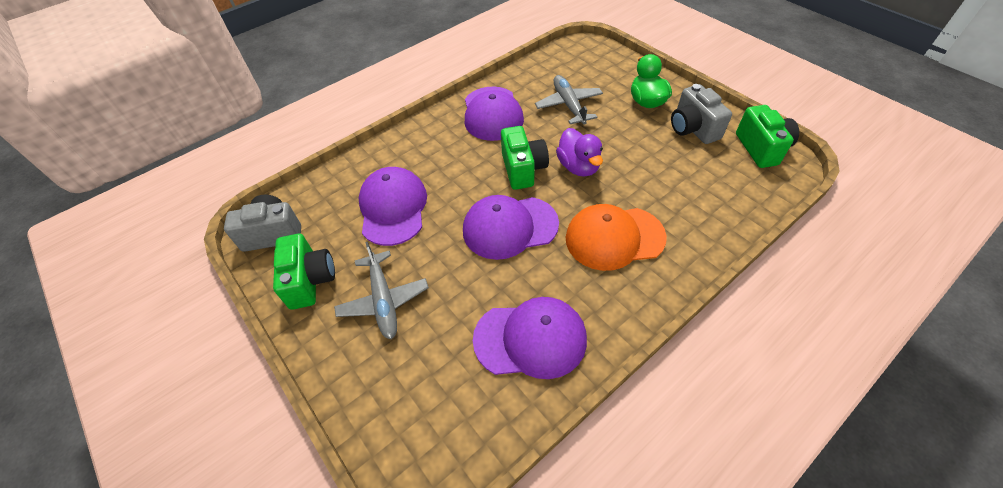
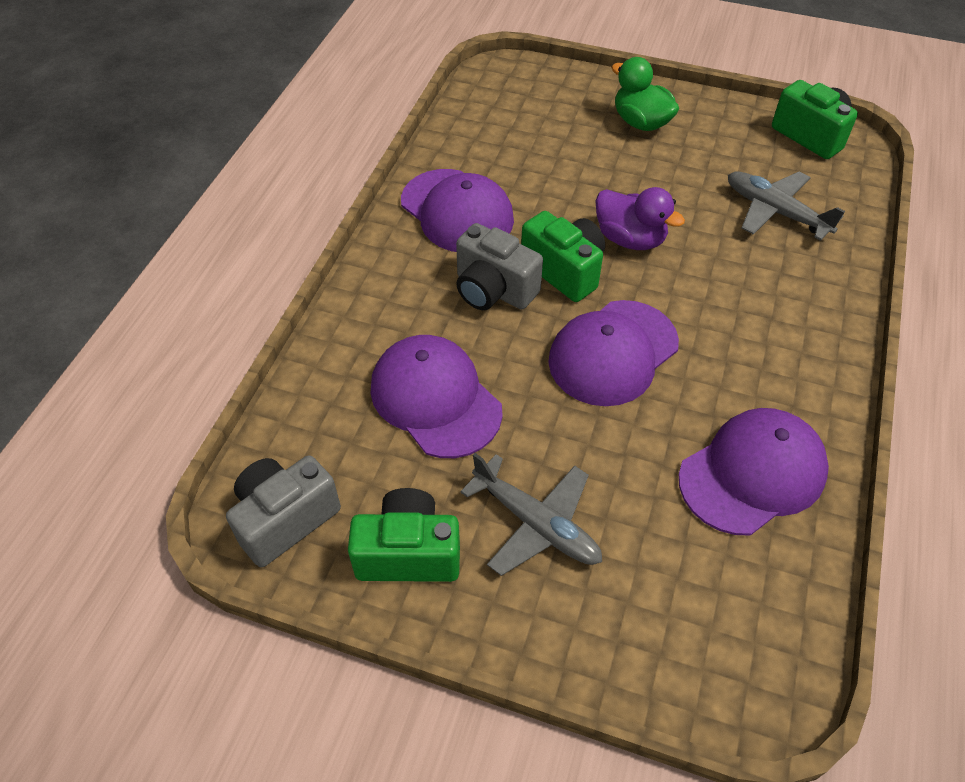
camera: 35 degrees left, 0 degrees up
green camera [273,234,335,310] -> green camera turned 45 degrees counterclockwise [348,488,460,582]
grey plane [535,75,603,125] -> grey plane moved to [728,171,845,241]
orange cap [566,204,667,271] -> none
grey camera [671,84,732,144] -> grey camera moved to [456,223,543,310]

